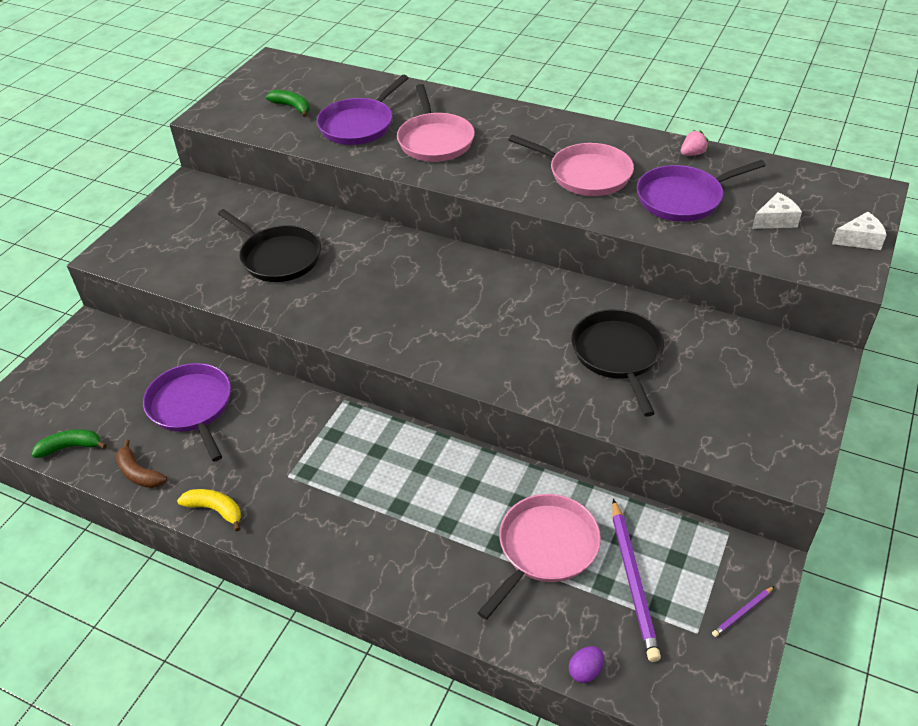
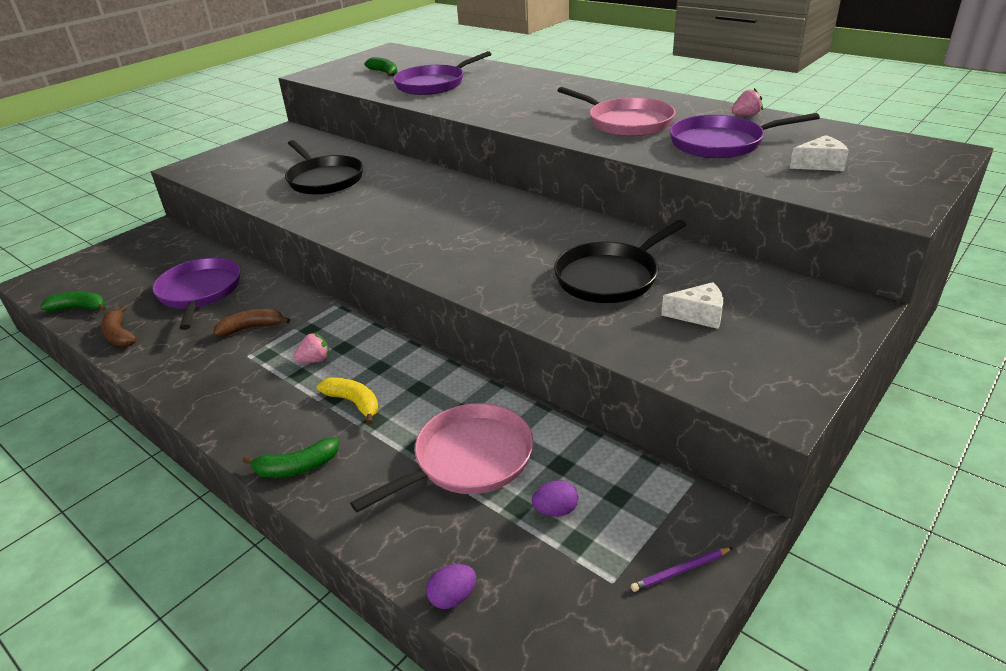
camera: 15 degrees right, 10 degrees down
yellow banana [177,489,241,531] -> yellow banana moved to [317,377,379,425]
pink pan [397,84,475,162] -> none
black pan [571,309,664,417] -> black pan turned 135 degrees counterclockwise [554,220,687,303]
purple pencil [612,499,661,662] -> purple egg [532,480,578,517]
white cheese [832,212,887,250] -> white cheese moved to [661,282,723,329]
none -> brown banana [213,309,290,337]
none -> green banana [243,438,339,478]
none -> pink strawberry [293,332,329,363]

